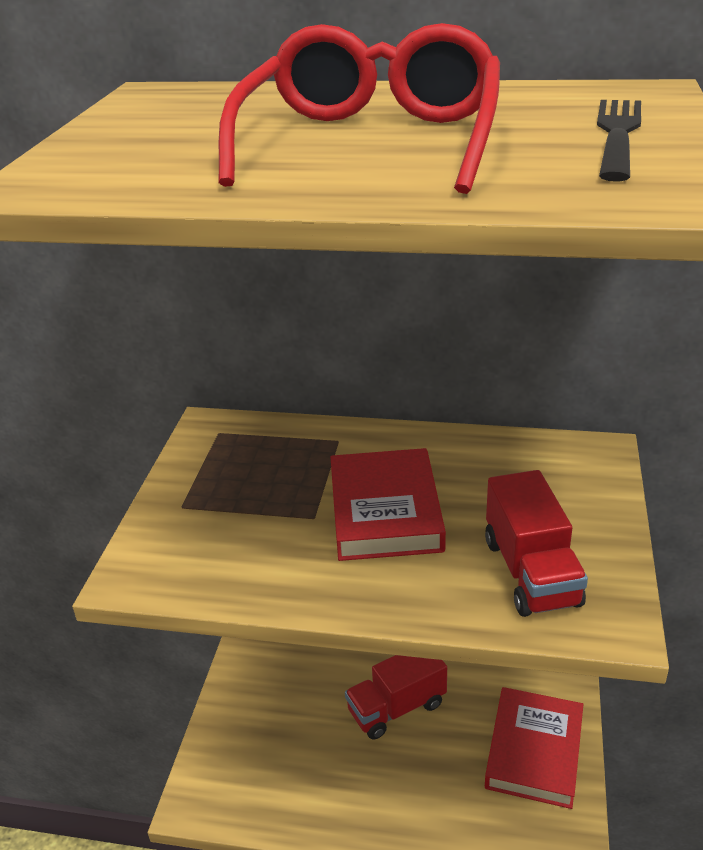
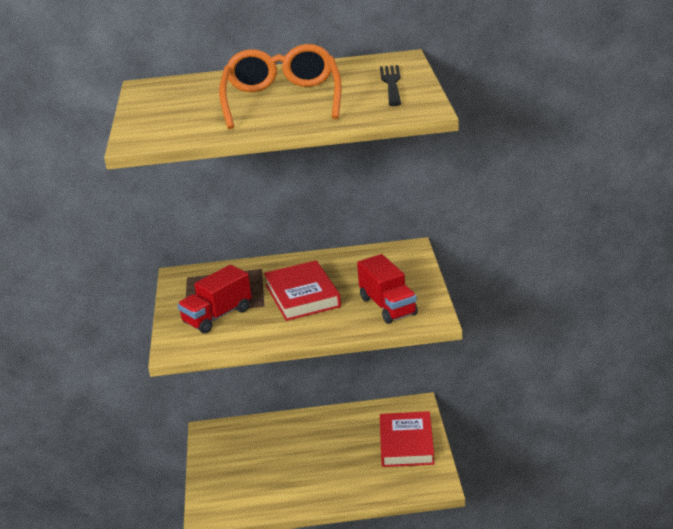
camera: 15 degrees left, 5 degrees down
red glasses [218,23,500,194] -> orange glasses [219,44,341,129]
red truck [345,655,447,740] -> red truck moved to [177,265,252,333]

